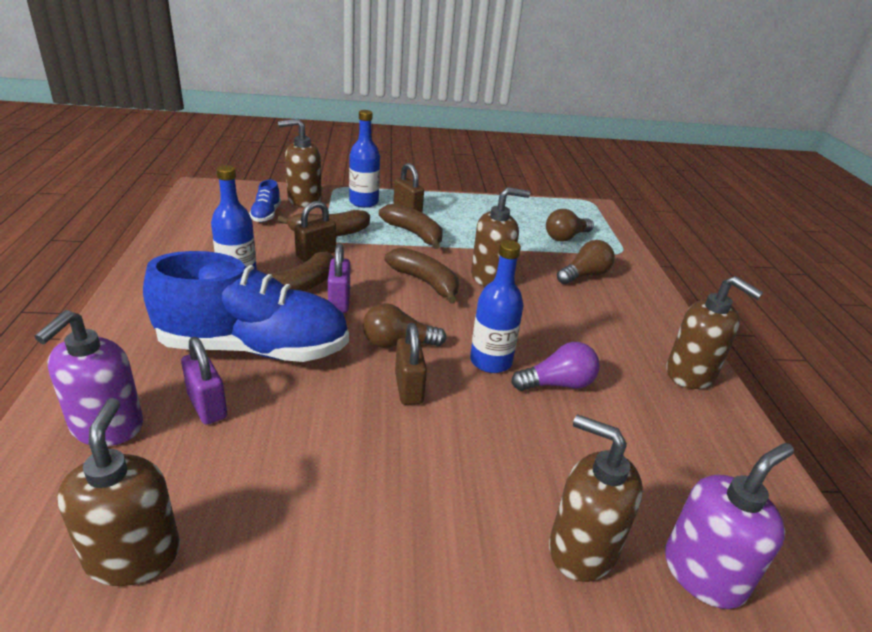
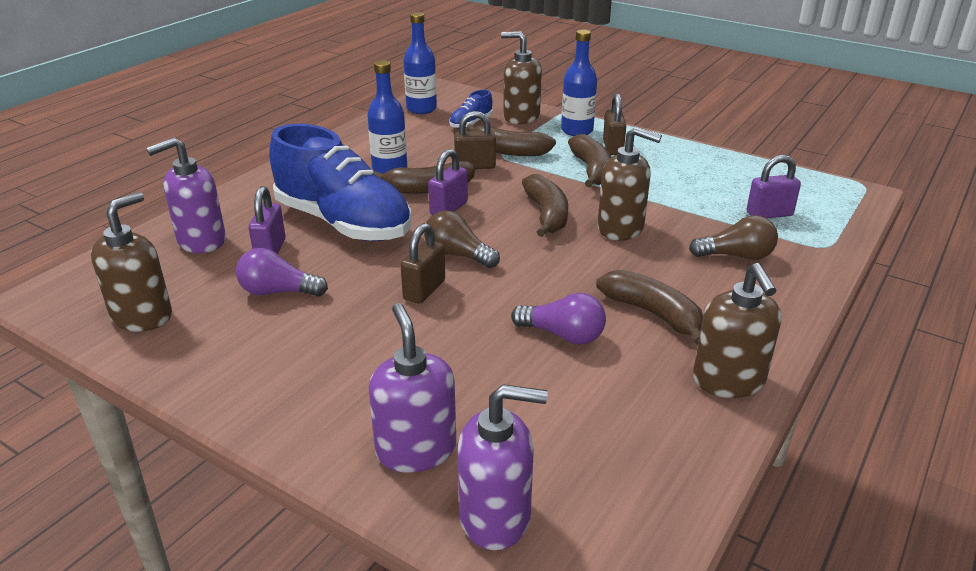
camera: 40 degrees right, 0 degrees up
blue bottle [470,240,524,373] -> blue bottle moved to [404,12,437,114]
brown light bulb [546,209,594,242] -> purple padlock [747,155,801,218]
brown soap dispenser [549,414,643,582] -> purple soap dispenser [369,303,456,473]
none -> purple light bulb [236,248,328,297]
none -> brown banana [596,270,703,345]

